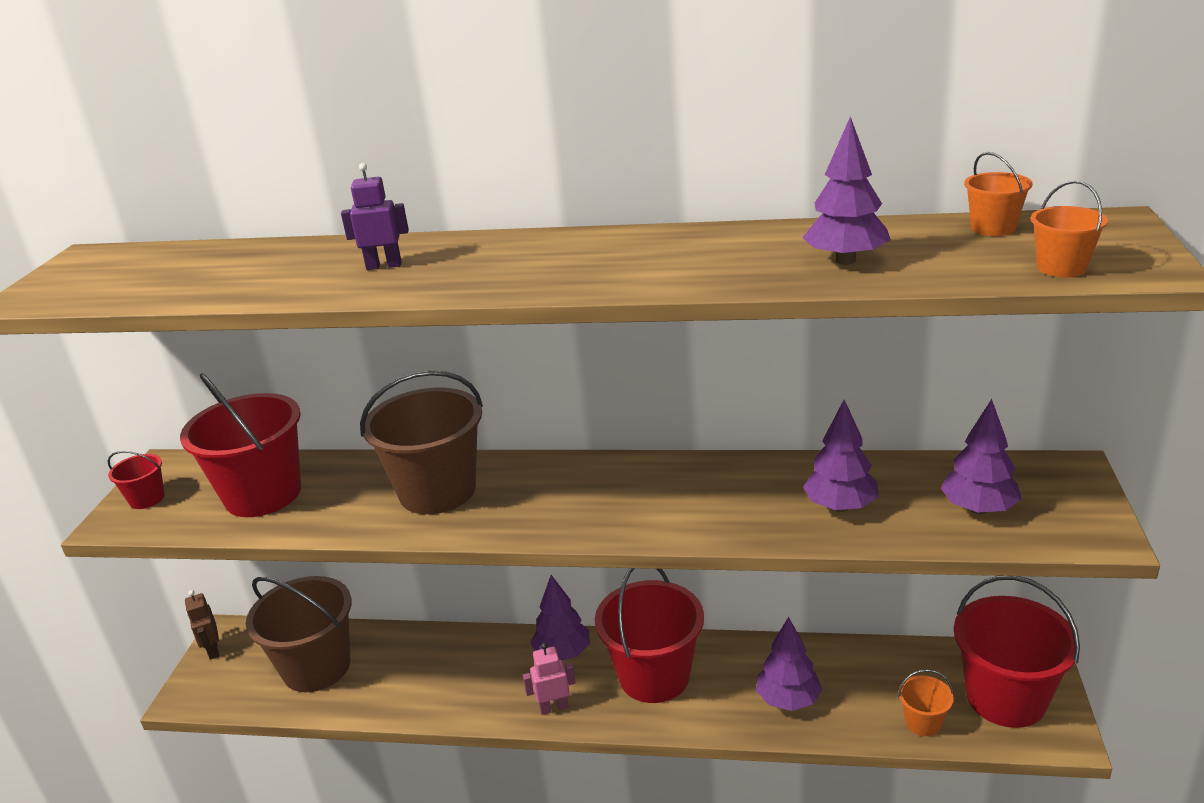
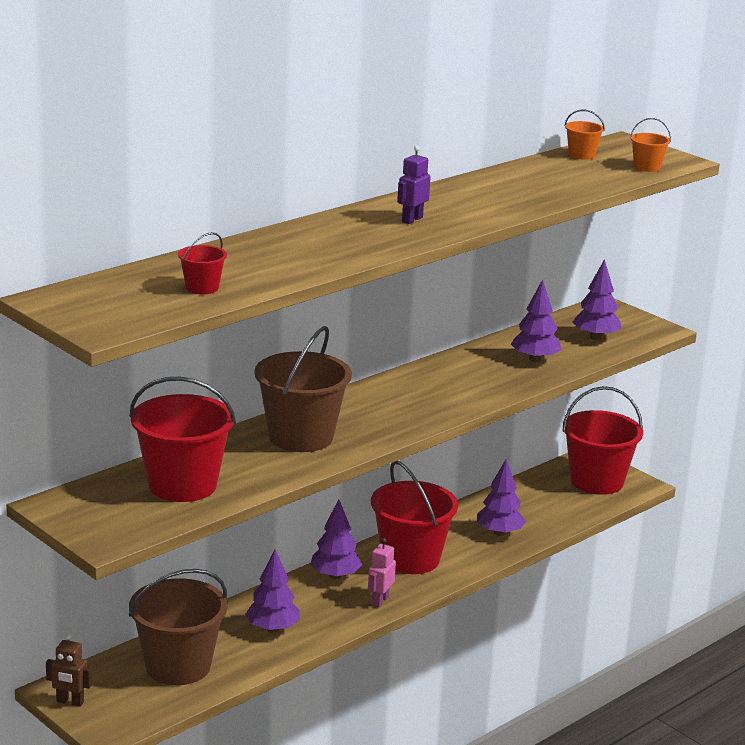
camera: 55 degrees left, 5 degrees down
red bucket [108,451,165,509] -> red bucket moved to [178,232,227,294]
purple robot [341,163,409,270] -> purple robot moved to [397,146,431,224]
purple tree [802,117,891,265] -> purple tree moved to [245,549,300,633]
orange bucket [898,669,954,736] -> none

